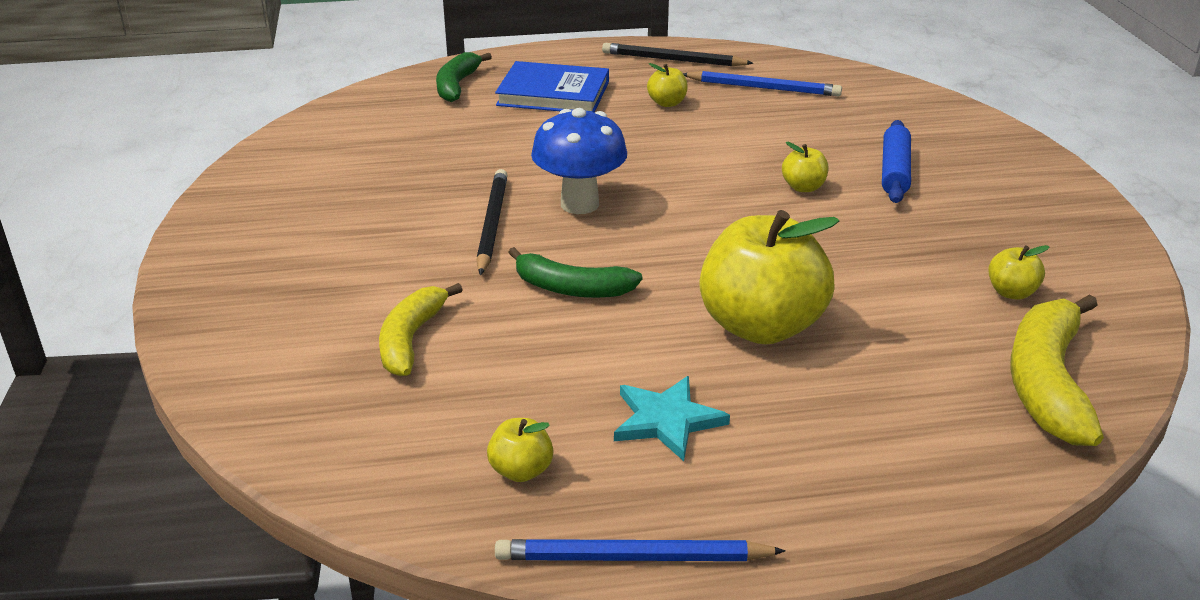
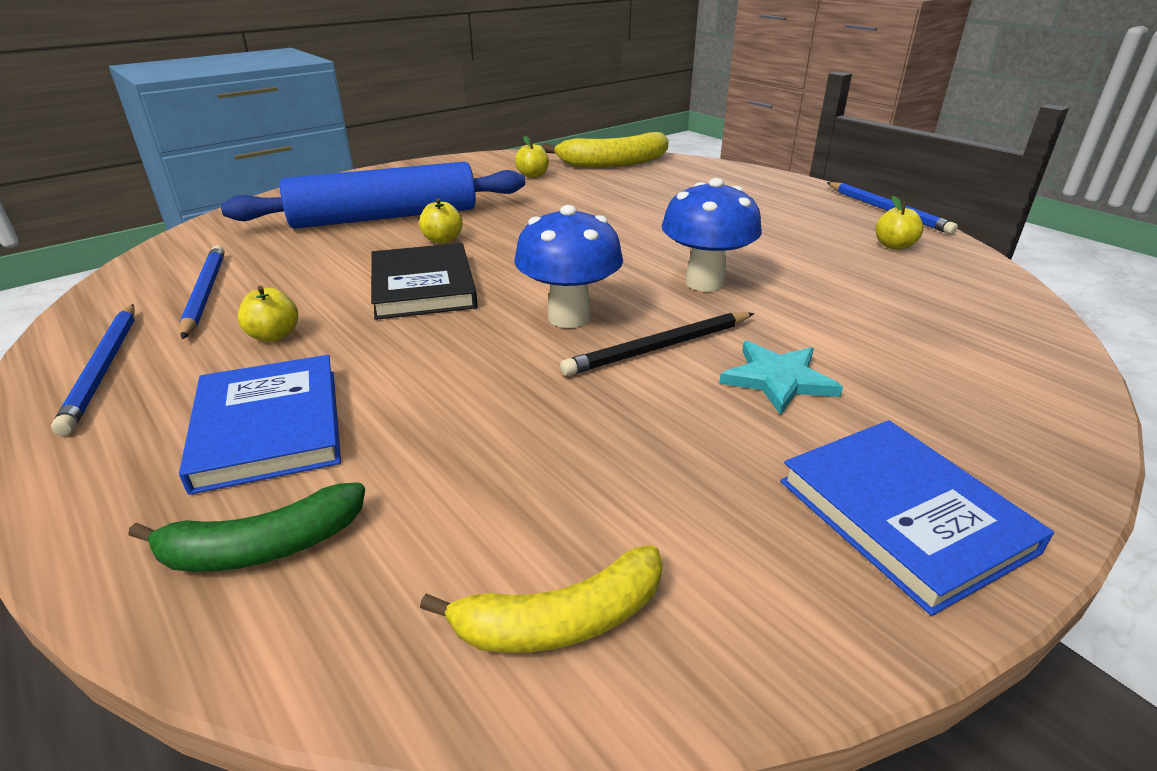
camera: 120 degrees left, 0 degrees up
yellow banana [379,283,463,376] -> yellow banana moved to [420,545,663,653]
green banana [508,247,642,298] -> blue mushroom [662,178,762,292]
black pencil [602,43,753,66] -> blue pencil [51,304,135,436]
turquoise star [614,376,730,461] -> turquoise star moved to [719,341,843,415]
yellow apple [700,210,839,344] -> none
blue rolling pin [882,120,911,203] -> blue rolling pin [221,162,525,229], size x1.97
none -> black book [371,243,478,320]
none -> blue book [780,420,1054,616]

